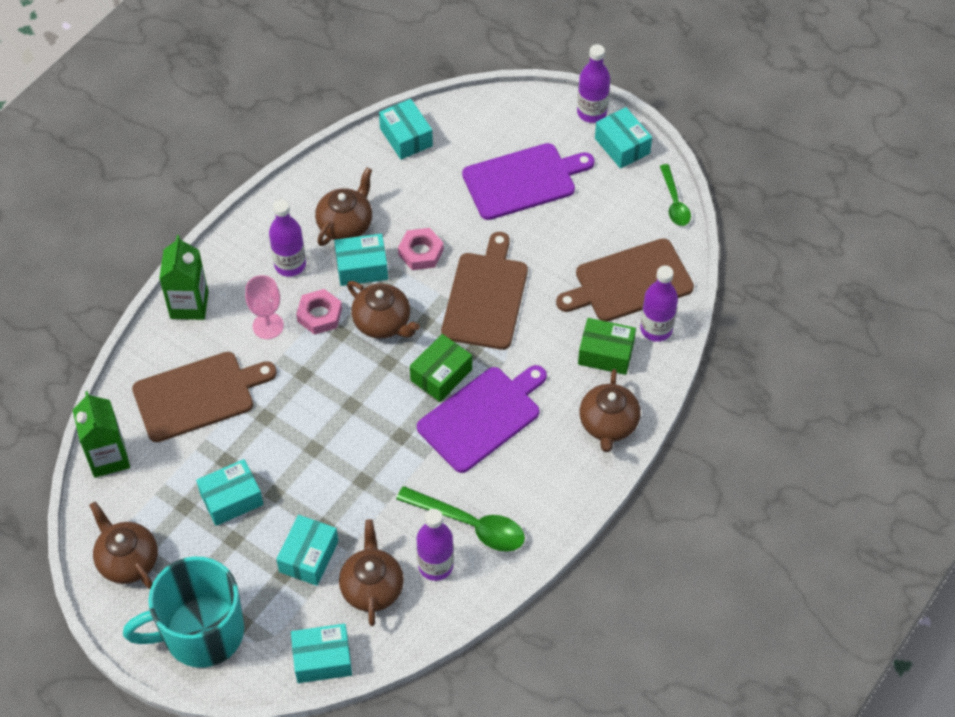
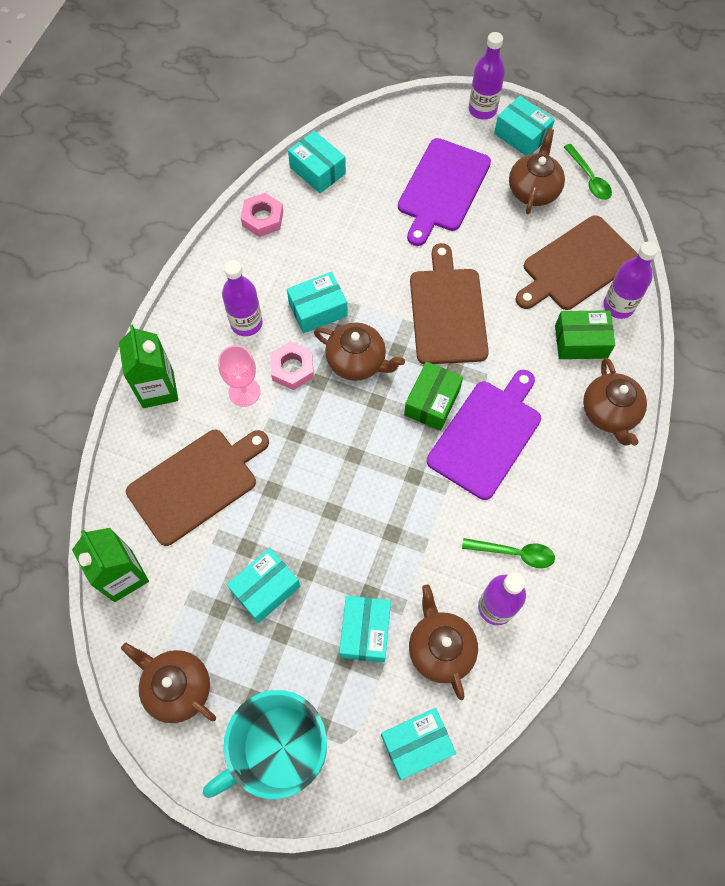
camera: 15 degrees left, 10 degrees up
brown teapot [315,168,372,246] -> brown teapot moved to [509,128,565,214]
green spoon [396,486,525,552] -> green spoon [462,538,555,568], size x0.65
pink nut [398,228,444,270] -> pink nut moved to [241,193,283,237]
purple cutting board [462,143,595,220] -> purple cutting board turned 150 degrees clockwise [398,138,491,246]

